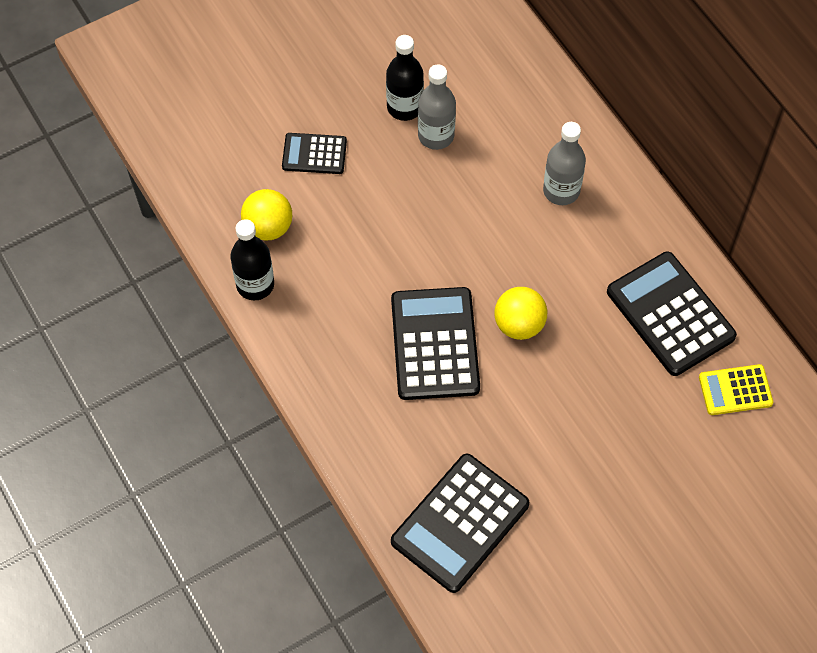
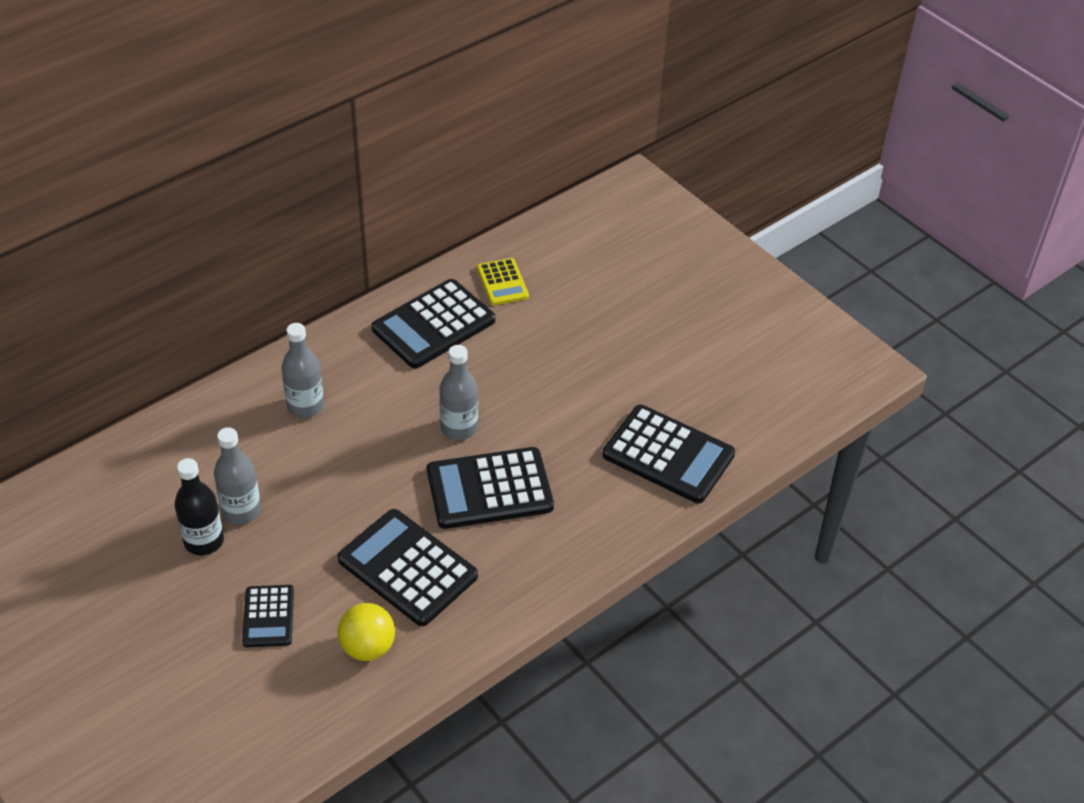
camera: 100 degrees left, 15 degrees down
black bottle [230,219,274,300] -> none
yellow ball [494,287,547,340] -> grey bottle [439,345,478,440]
none -> black calculator [338,509,478,626]

